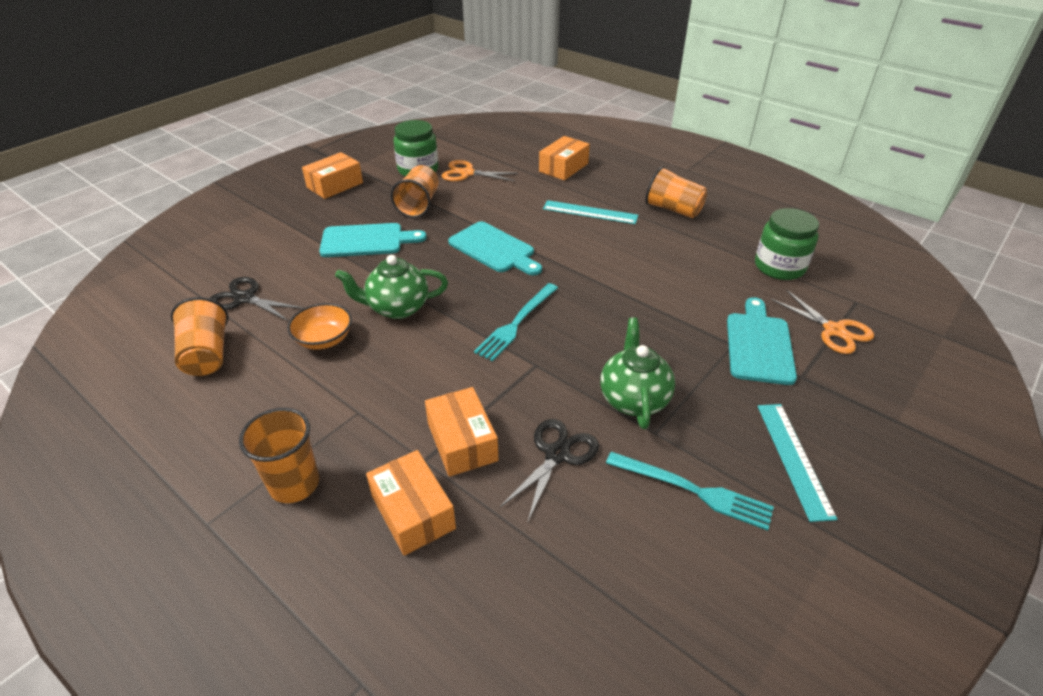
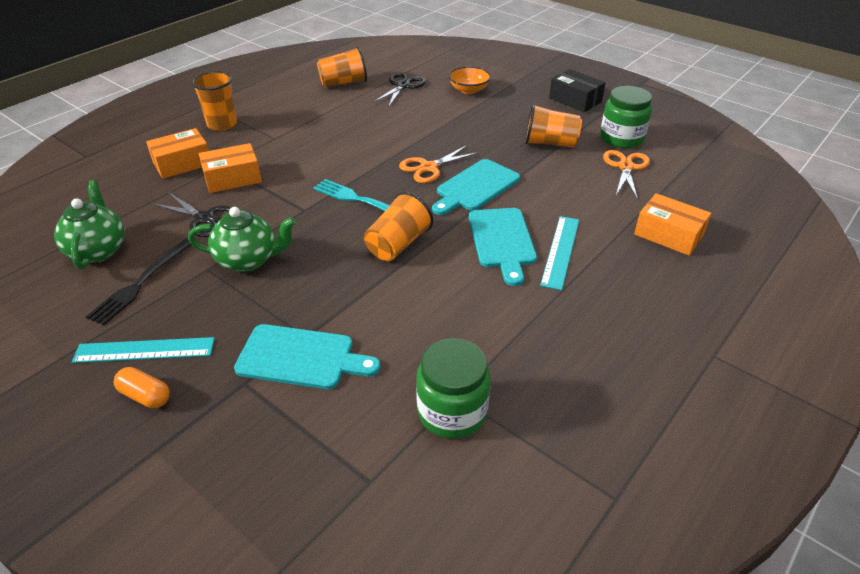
camera: 90 degrees right, 0 degrees up
orange bowl [288,303,352,350] -> orange bowl moved to [449,66,491,94]
orange box [302,152,363,199] -> black box [549,69,606,112]
turquoise cutting board [319,223,427,257] -> turquoise cutting board moved to [469,208,537,286]
green teapot [335,255,448,319] -> green teapot moved to [54,180,125,269]
turquoise fork [606,452,774,531] -> black fork [86,238,191,326]
orange cup [645,166,707,218] -> orange cup moved to [364,192,433,261]
orange scissors [771,290,874,354] -> orange scissors moved to [399,145,480,183]
none -> orange capsule [114,367,170,408]

